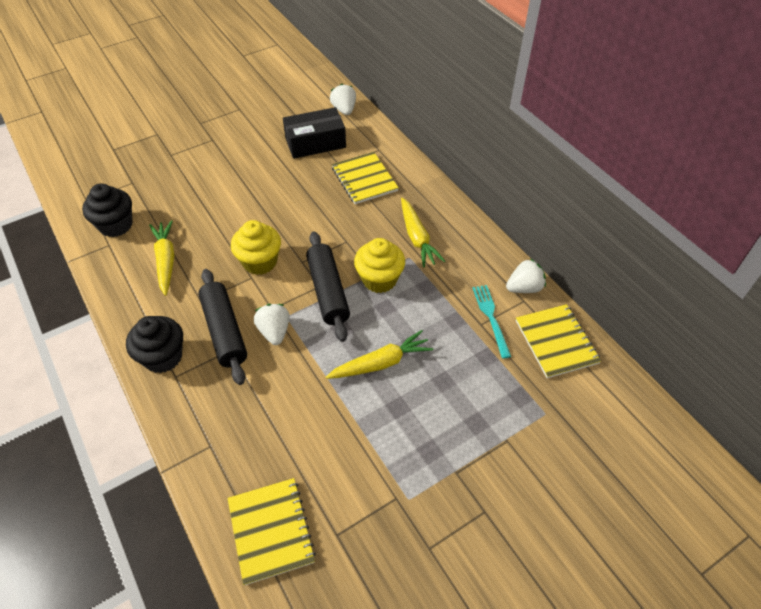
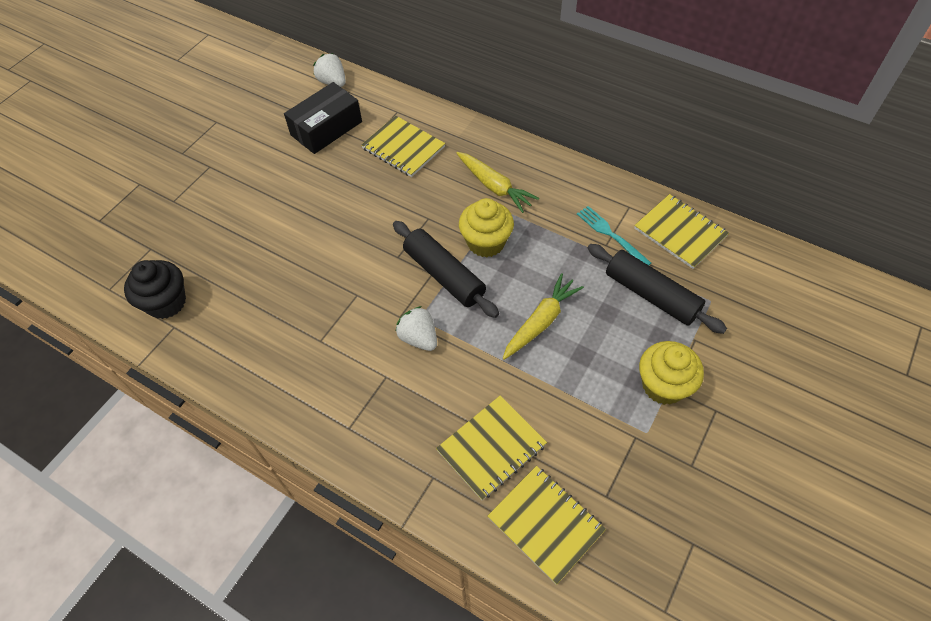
camera: 25 degrees left, 5 degrees up
black cupcake [126,316,183,373] -> none
yellow carrot [149,220,174,296] -> none
black rolling pin [198,269,247,385] -> black rolling pin moved to [587,244,727,334]
yellow cupcake [231,220,281,275] -> yellow cupcake moved to [639,341,704,405]
white strawberry [506,259,546,293] -> none
none -> yellow notebook [436,395,547,500]

